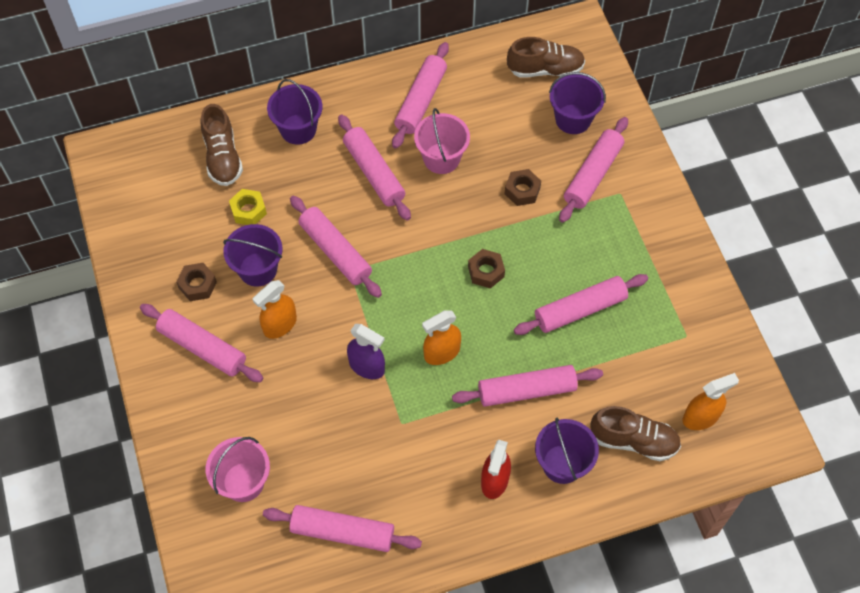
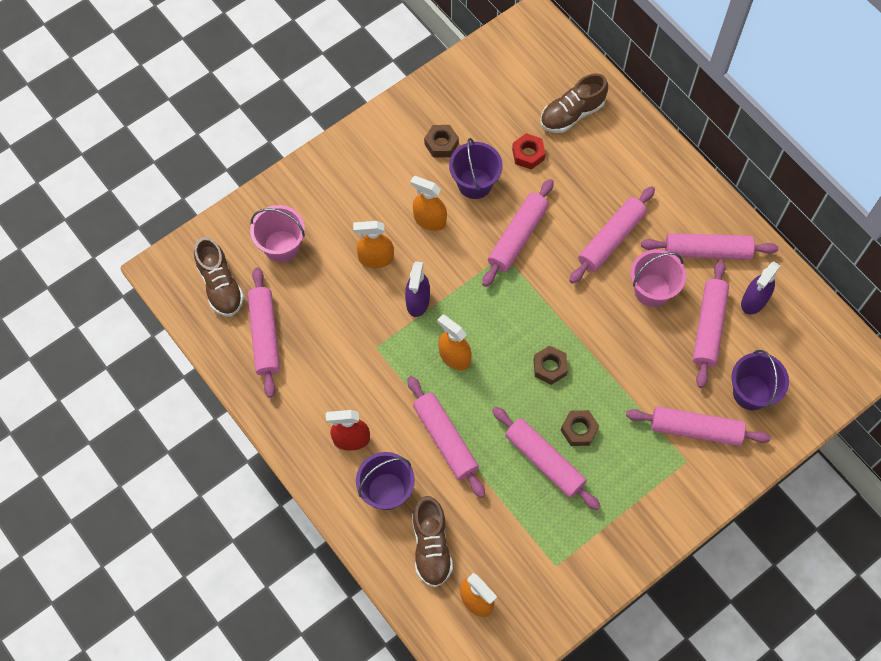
camera: 70 degrees right, 5 degrees up
pink rolling pin [140,304,263,382] -> pink rolling pin moved to [693,260,729,388]
yellow nut [229,189,267,225] -> red nut [512,133,545,170]
purple bucket [267,79,323,145] -> none
brown nut [505,169,541,206] -> brown nut moved to [561,410,599,446]
brown shoe [507,37,585,78] -> brown shoe moved to [194,237,244,316]
none -> orange spray bottle [353,221,394,268]
none -> purple spray bottle [741,262,780,315]

